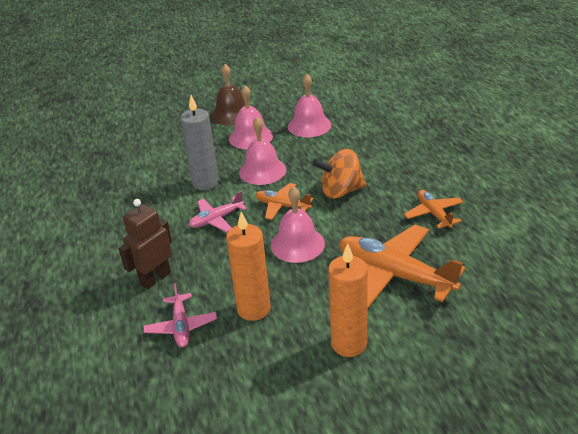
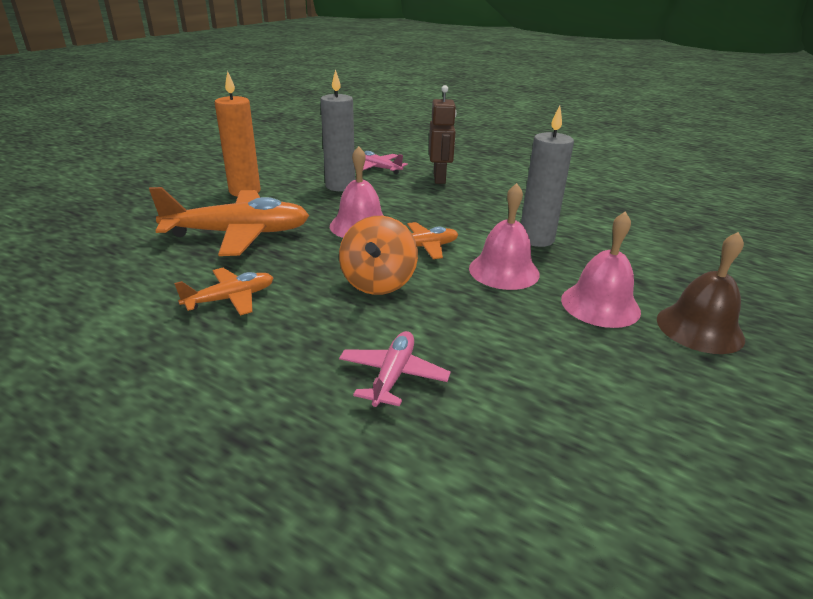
camera: 135 degrees right, 5 degrees down
pink plane [189,191,247,233] -> pink plane moved to [339,331,451,407]
orange candle [226,212,271,321] -> grey candle [321,69,355,191]
pink bell [288,74,331,137] -> none
orange spinning top [312,149,367,199] -> orange spinning top turned 150 degrees clockwise [339,216,418,295]
orange plane [404,190,464,229] -> orange plane turned 60 degrees counterclockwise [174,268,273,316]

